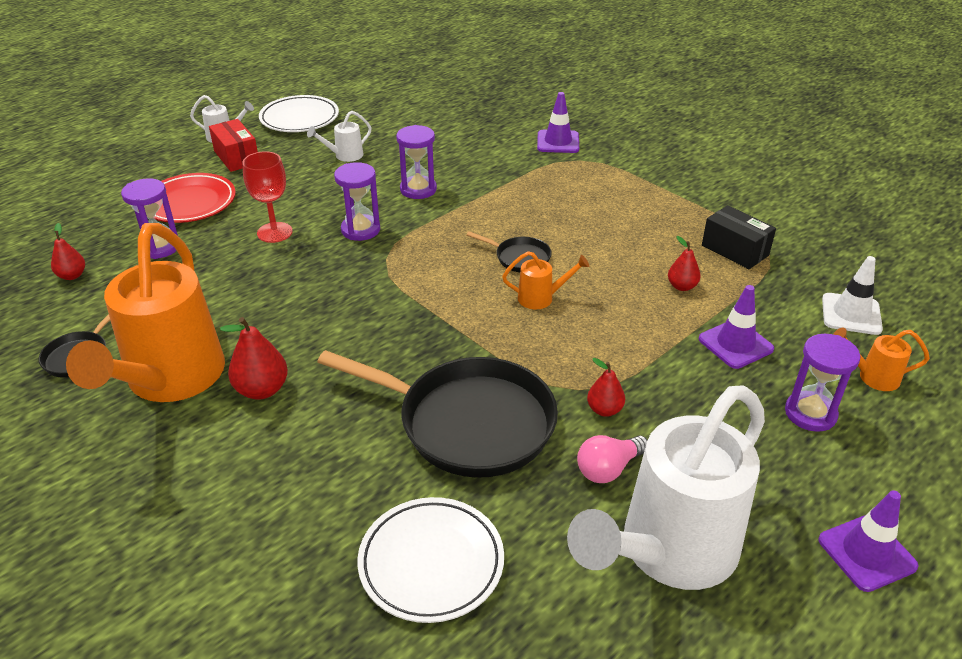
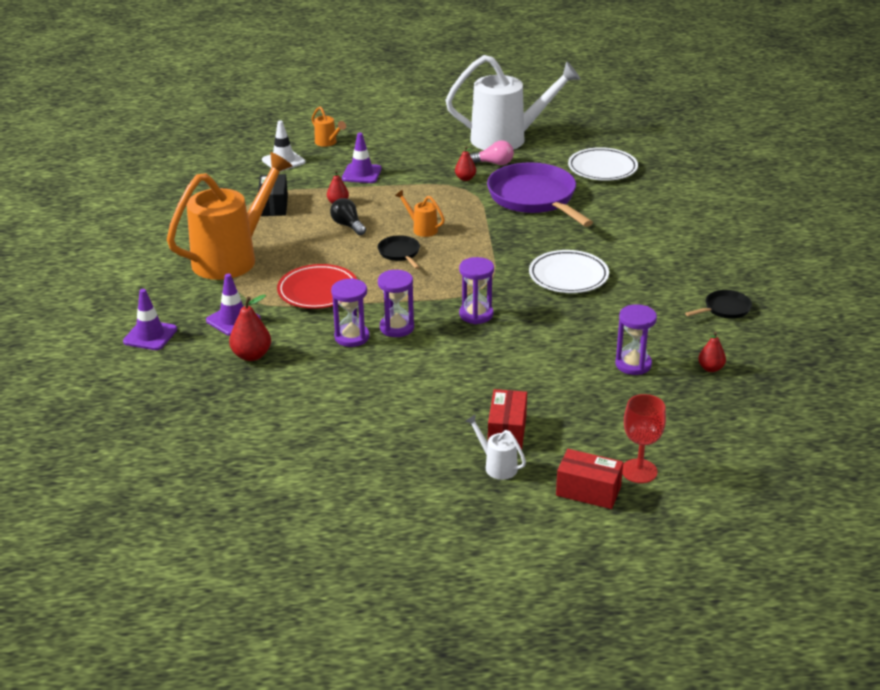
camera: 140 degrees left, 5 degrees down
orange watering can [66,223,225,402] -> orange watering can moved to [167,152,293,280]
red plate [155,173,236,223] -> red plate moved to [277,264,357,309]
red pear [220,317,288,400] -> red pear moved to [229,295,271,361]
red goblet [243,151,293,243] -> red goblet moved to [622,394,666,483]
white plate [259,95,339,132] -> white plate moved to [529,250,609,293]
white watering can [307,111,372,162] -> none
black pan [317,350,558,478] -> purple pan [487,162,593,227]
purple hourglass [785,334,860,432] -> purple hourglass moved to [331,278,369,347]
purple traffic cone [818,490,918,592] -> purple traffic cone moved to [123,289,177,350]
none -> black light bulb [330,198,366,235]
none -> red box [556,449,623,509]

